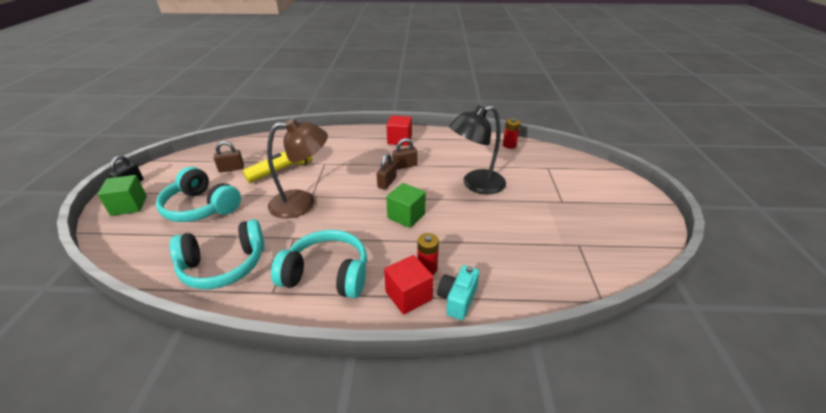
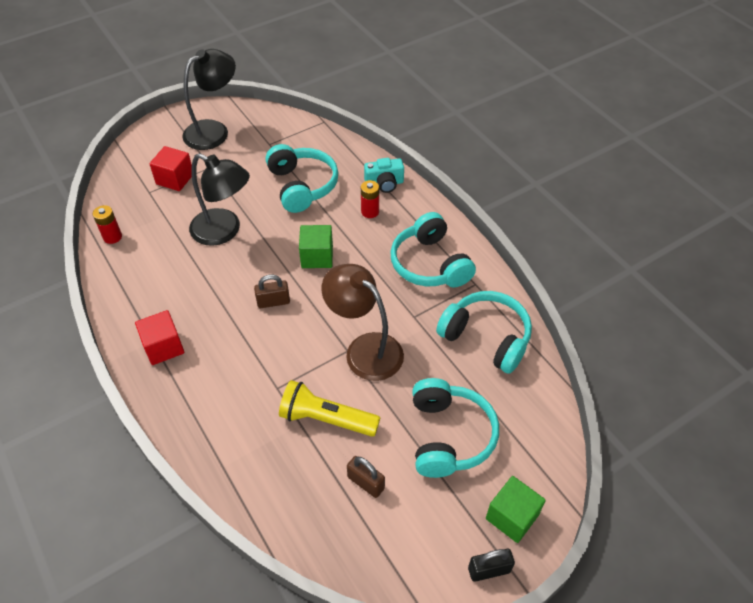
camera: 125 degrees left, 15 degrees up
red cube [384,255,434,314] -> red cube moved to [149,146,192,191]
brown padlock [392,138,418,170] -> none
none -> black lamp [182,49,236,150]
none -> turquoise headphones [266,144,339,213]

